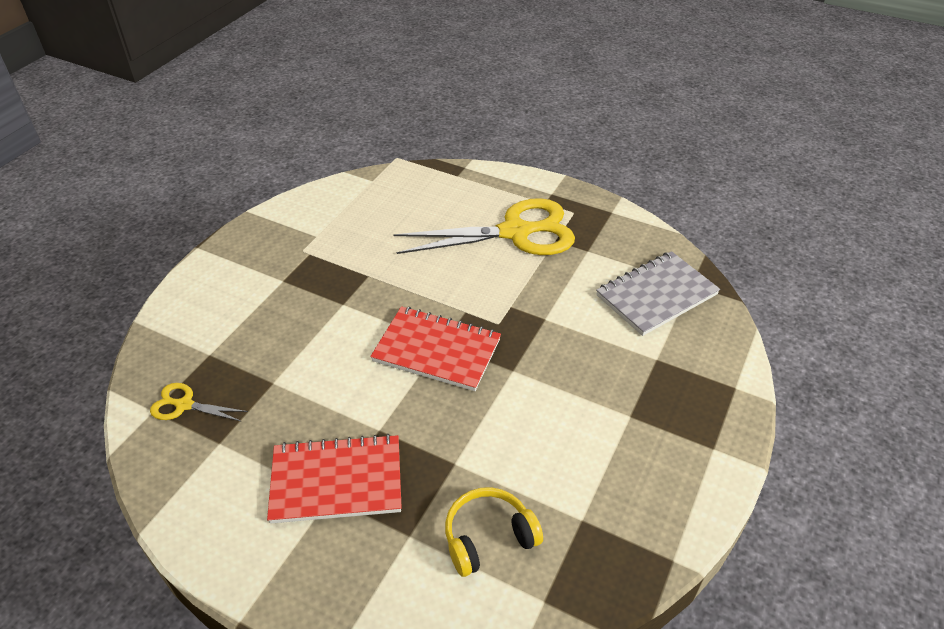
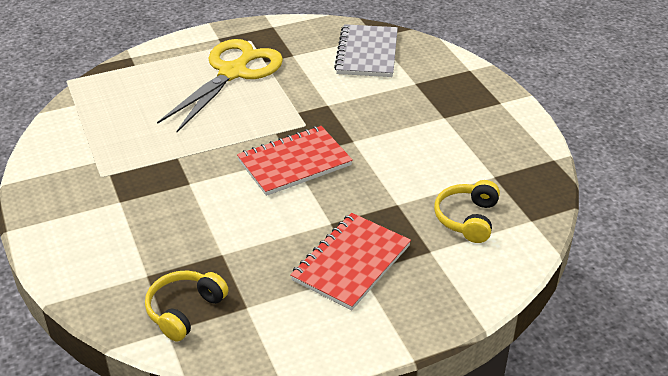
camera: 50 degrees left, 5 degrees down
yellow scissors [150,383,248,422] -> yellow headphones [145,271,229,342]

